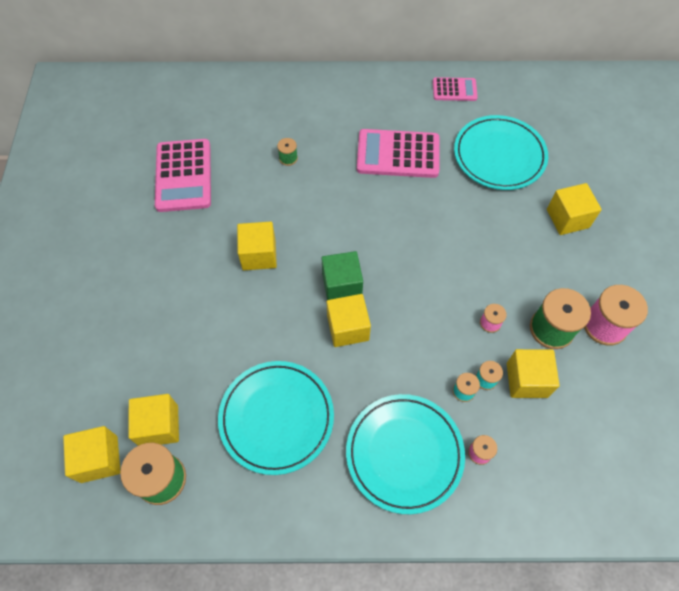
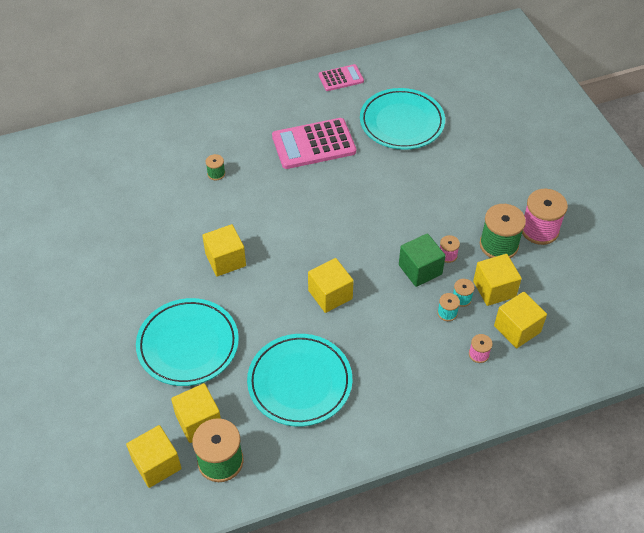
camera: 20 degrees left, 10 degrees down
pink calculator [155,139,211,212] -> none
green cube [322,251,363,300] -> green cube moved to [399,233,446,287]
turquoise plate [346,394,465,514] -> turquoise plate moved to [136,298,239,386]
yellow cube [547,183,602,235] -> yellow cube moved to [494,292,547,348]

